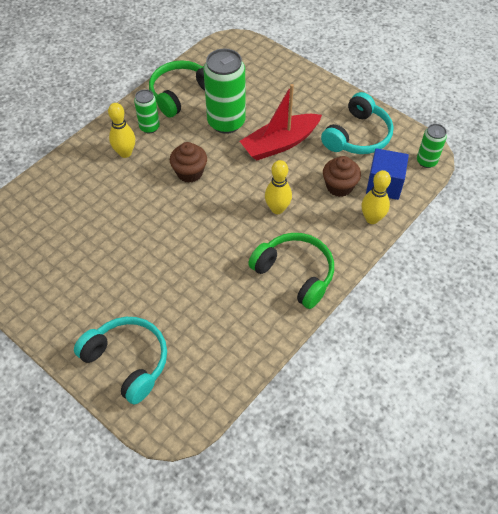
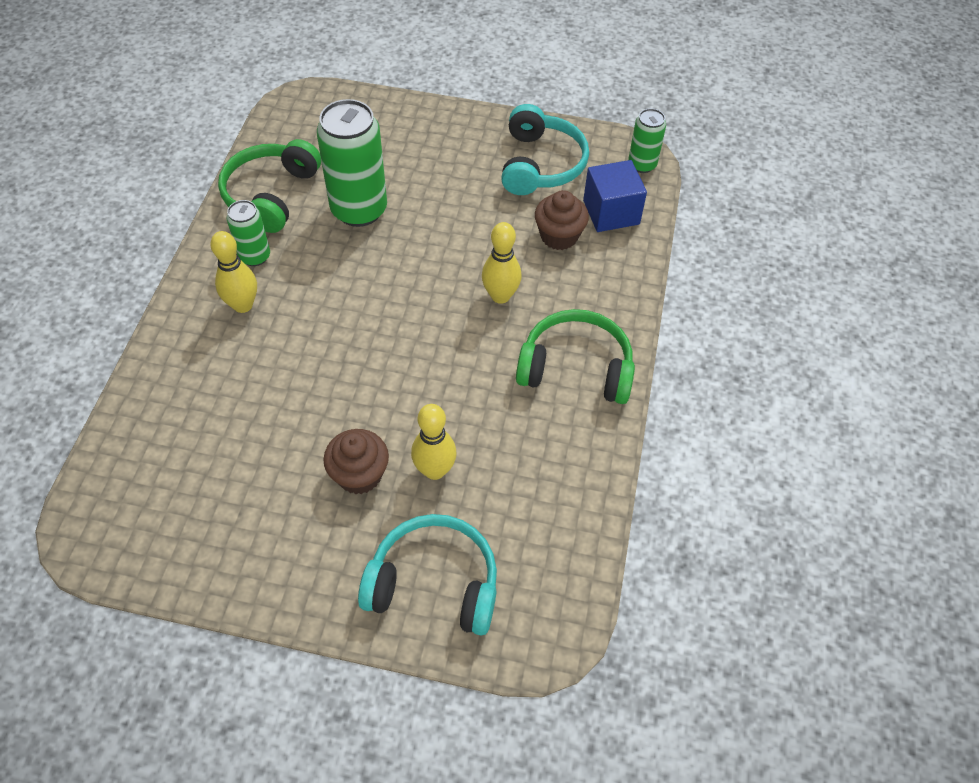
camera: 30 degrees left, 0 degrees up
brown cupcake [170,142,207,183] -> brown cupcake moved to [324,429,389,494]
red boat [240,84,322,161] -> none
yellow bowling pin [362,170,391,224] -> yellow bowling pin moved to [411,404,457,480]

